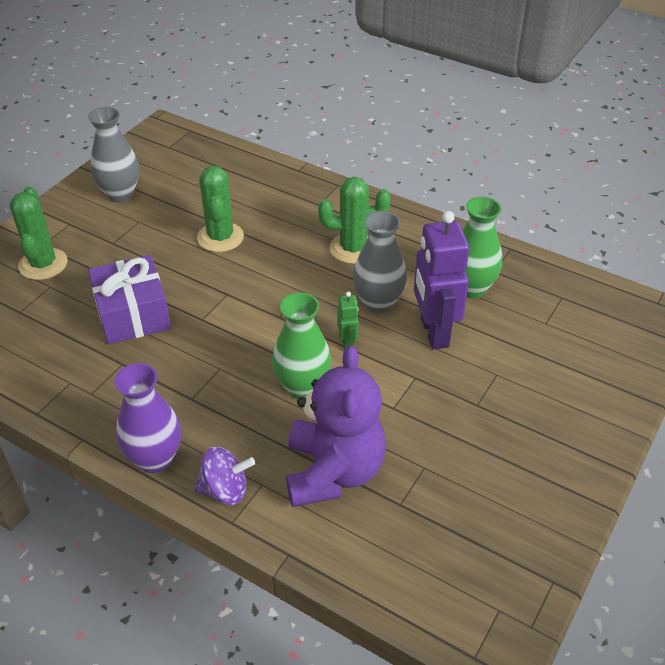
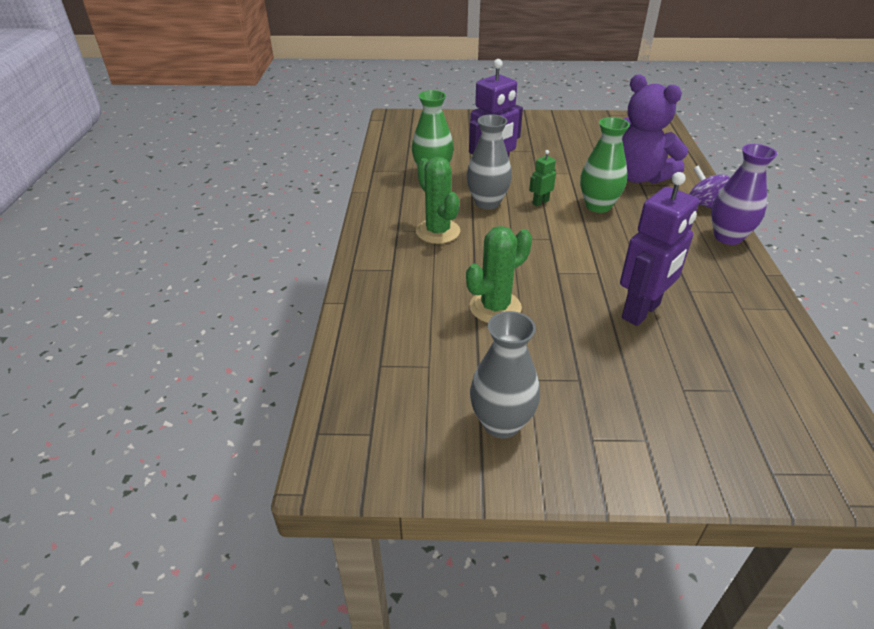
camera: 120 degrees left, 5 degrees down
green cactus [10,187,68,280] -> none
purple gift [88,255,171,345] -> purple robot [620,172,699,326]
purple teddy bear [286,346,386,507] -> purple teddy bear turned 105 degrees counterclockwise [622,75,688,184]

